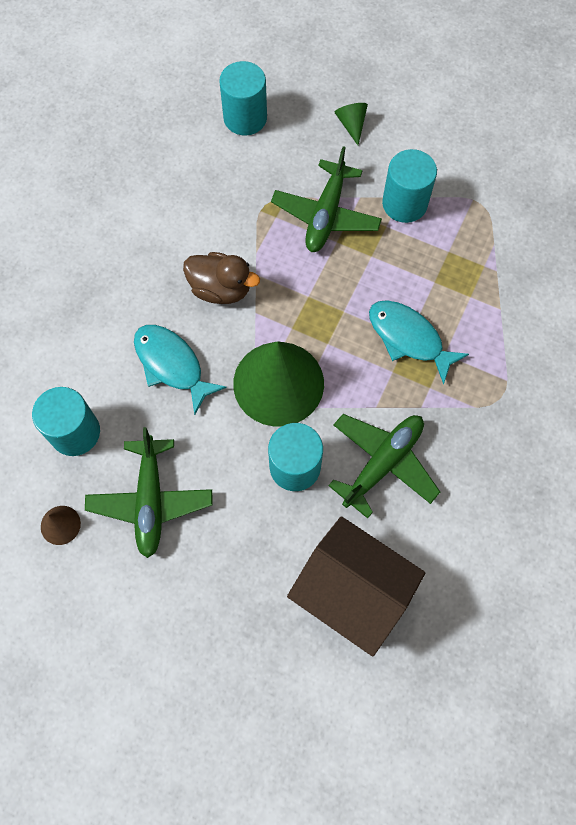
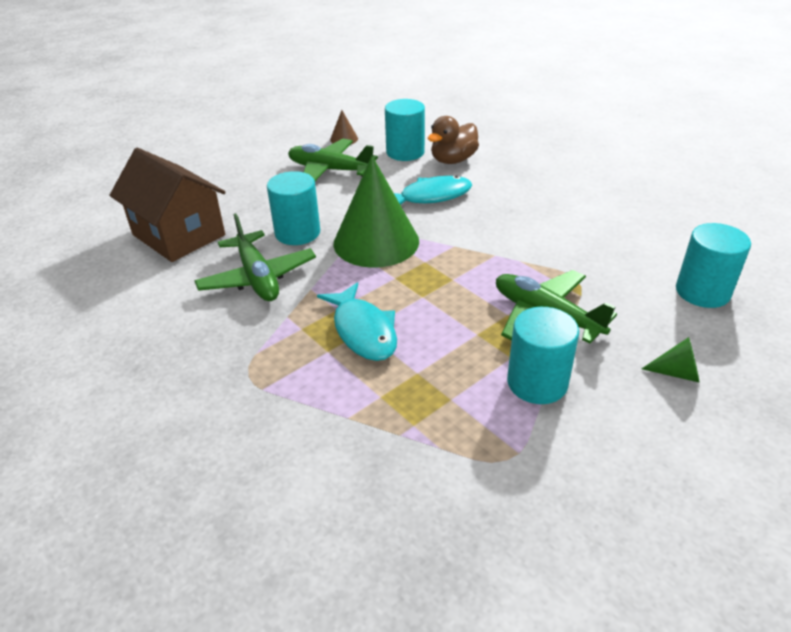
camera: 115 degrees right, 30 degrees down
brown duck [183,252,260,304] -> brown duck moved to [428,116,479,164]
brown house [287,516,425,657] -> brown house turned 75 degrees clockwise [109,148,226,262]
turquoise fish [369,300,469,385] -> turquoise fish turned 90 degrees clockwise [317,282,397,361]

